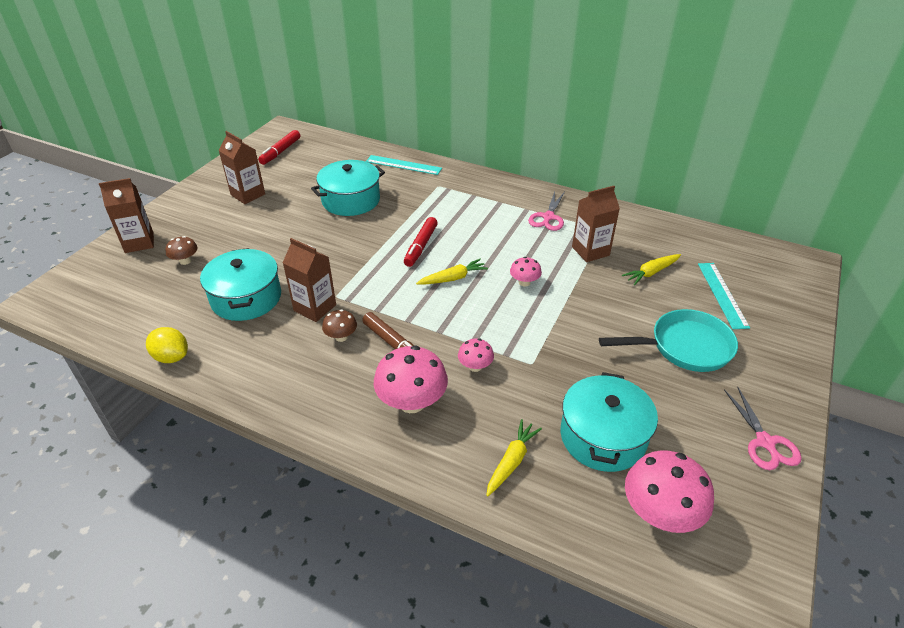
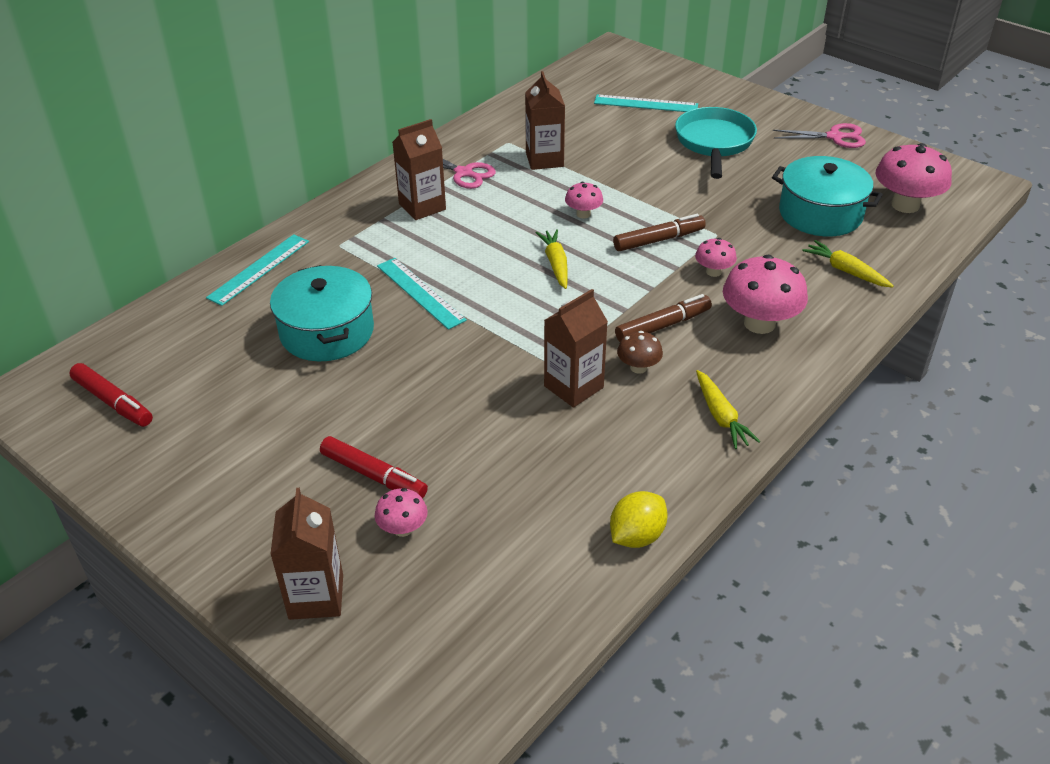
camera: 75 degrees left, 0 degrees up
brown mushroom [166,236,197,265] -> pink mushroom [375,488,428,537]
turquoise pot [200,248,281,321] -> none
brown carton [218,131,265,204] -> brown carton moved to [392,119,446,220]
red marker [404,217,438,267] -> red marker moved to [320,436,428,499]
yellow carrot [622,254,681,285] -> yellow carrot moved to [696,370,760,449]
none -> turquoise ruler [377,258,467,330]
none -> brown marker [613,214,706,251]

